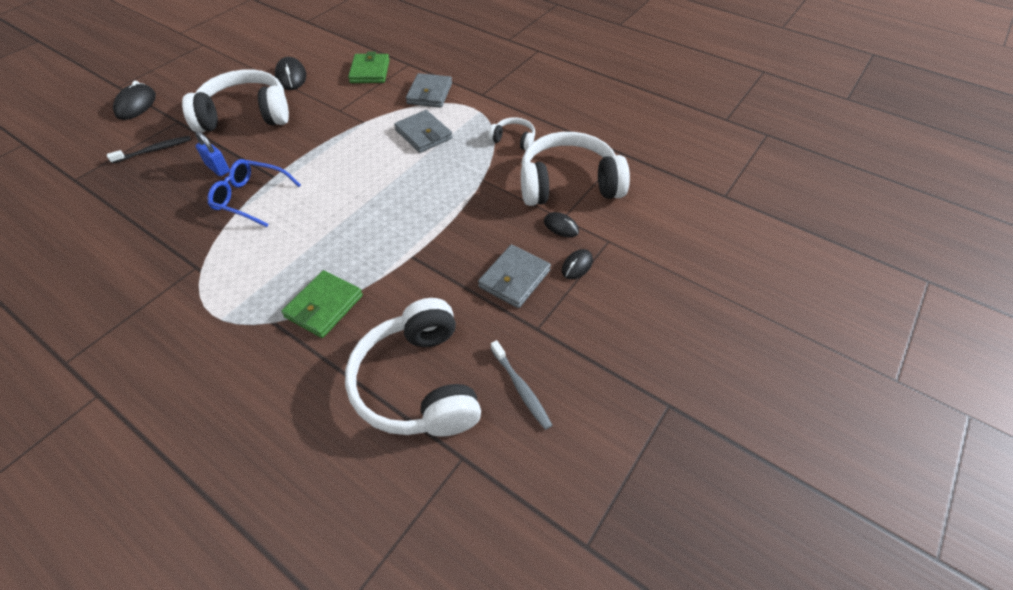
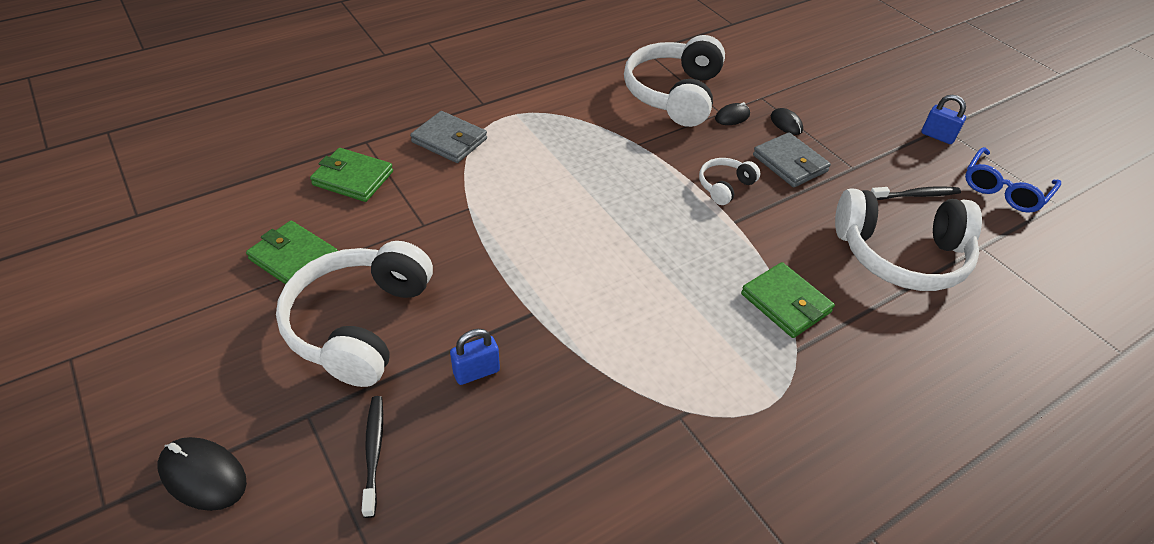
camera: 70 degrees left, 5 degrees down
blue glasses [207,159,301,227] -> blue glasses moved to [965,147,1061,213]
black mouse [275,57,306,90] -> green wallet [246,221,338,284]
grey wallet [394,110,452,153] -> none
white headphones [488,117,535,150] -> white headphones moved to [699,158,760,205]
grey toothbrush [491,340,552,430] -> black toothbrush [871,187,961,200]
none -> blue padlock [921,95,966,144]

